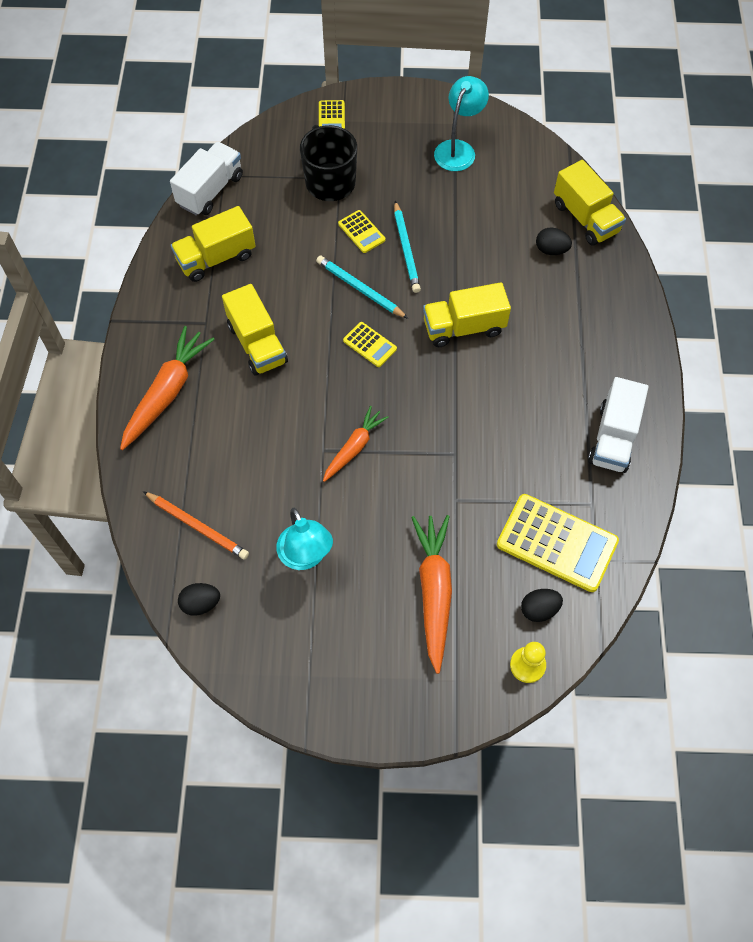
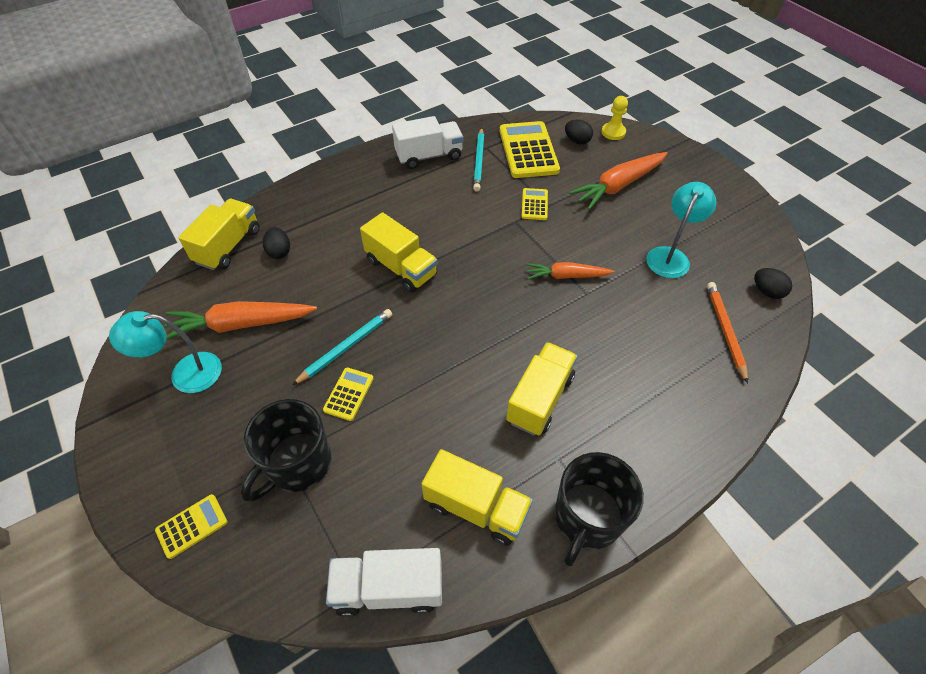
camera: 125 degrees left, 10 degrees down
orange carrot [120,326,215,450] -> orange carrot moved to [164,301,317,340]
turquoise pencil [316,256,408,319] -> turquoise pencil moved to [473,128,484,192]
yellow calculator [343,322,397,367] -> yellow calculator moved to [522,188,548,220]
none -> black mug [555,452,644,567]

